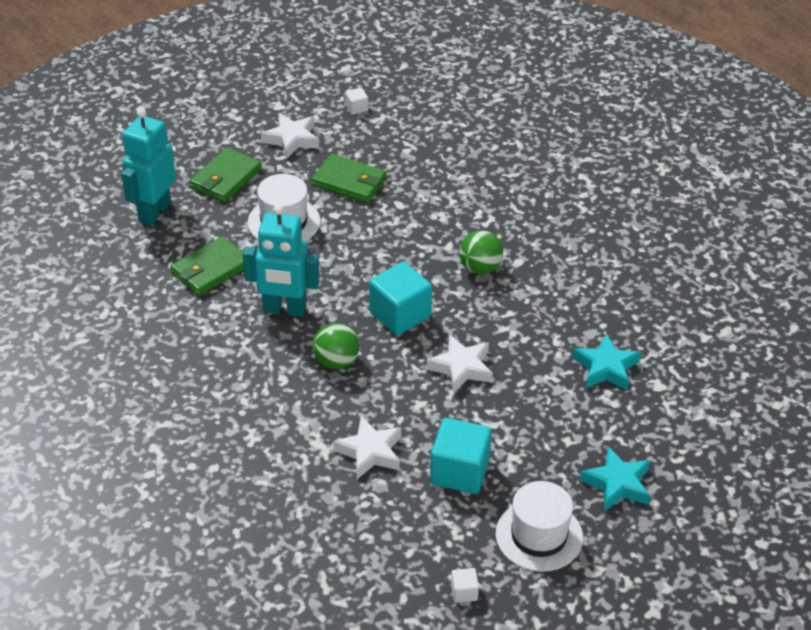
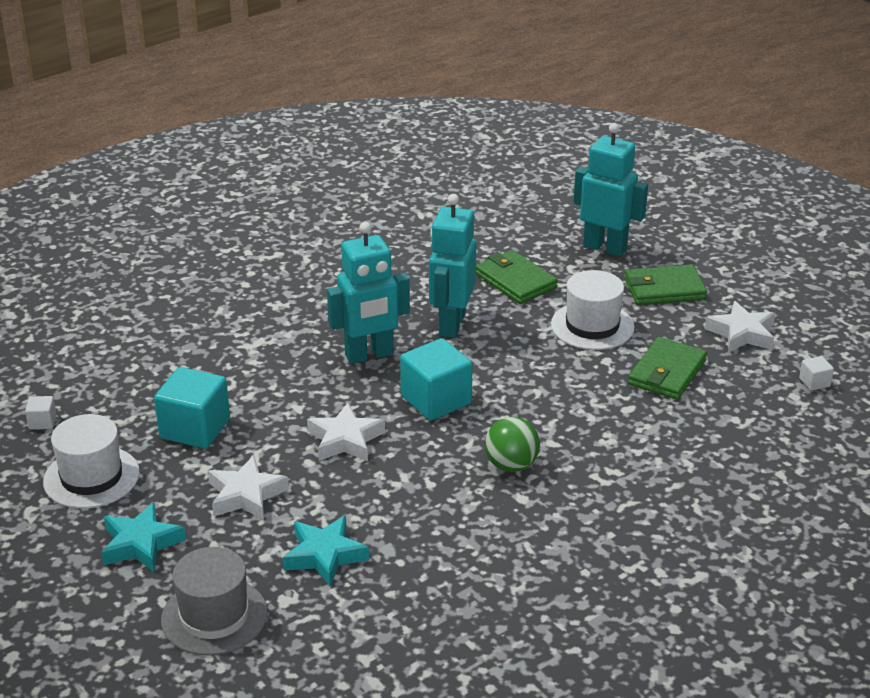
camera: 95 degrees right, 10 degrees down
green wallet [189,147,262,203] -> green wallet turned 45 degrees counterclockwise [625,264,707,305]
green ball [313,323,359,369] -> turquoise robot [327,222,410,364]
white star [333,416,402,479] -> white star moved to [208,455,289,520]
none -> grey hat [161,547,268,656]

